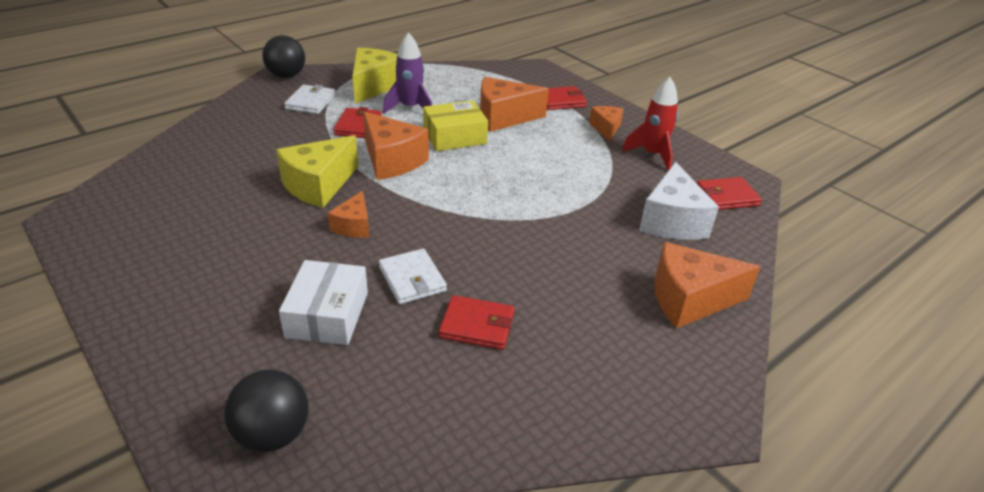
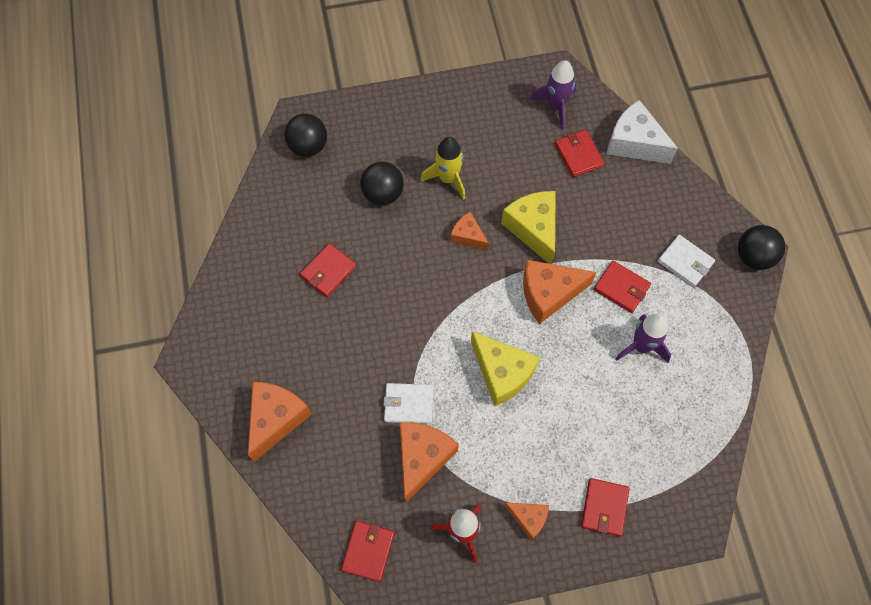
camera: 120 degrees right, 30 degrees up
white box [279,260,368,345] -> black ball [360,162,404,205]
yellow cheese [352,48,397,104] -> yellow cheese moved to [471,331,540,406]
white wallet [379,249,447,304] -> white wallet moved to [383,383,433,424]
yellow box [423,100,488,151] -> none
orange cheese [480,77,549,132] -> orange cheese moved to [400,422,459,503]
white cheese [639,162,719,240] -> white cheese moved to [606,100,678,164]
none -> yellow rocket [420,137,465,200]
none -> purple rocket [530,60,576,130]
none -> red wallet [555,130,604,177]

